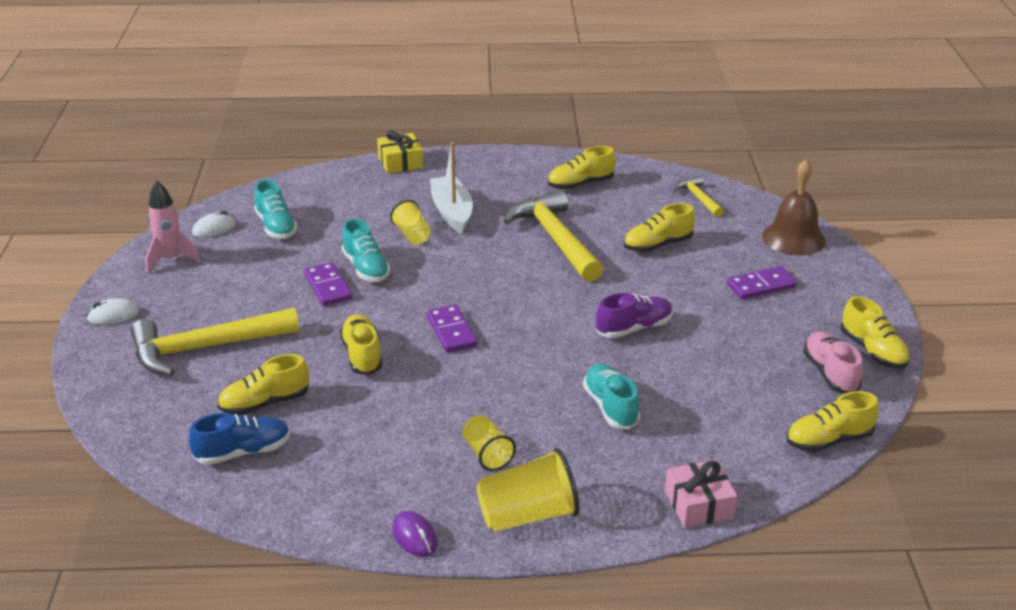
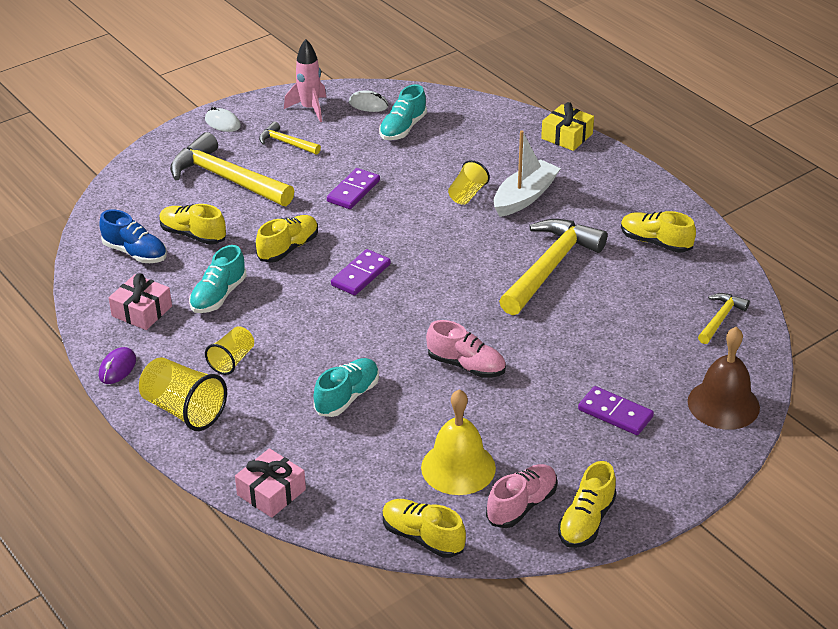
camera: 55 degrees right, 5 degrees up
turquoise shoe [341,219,390,282] -> turquoise shoe moved to [189,245,247,313]
purple shoe [596,293,673,338] -> pink shoe [426,320,506,378]
yellow shoe [624,203,695,252] -> none
none -> pink gift [109,273,172,330]
none -> yellow hammer [259,121,321,155]
none -> yellow bell [421,389,496,495]

